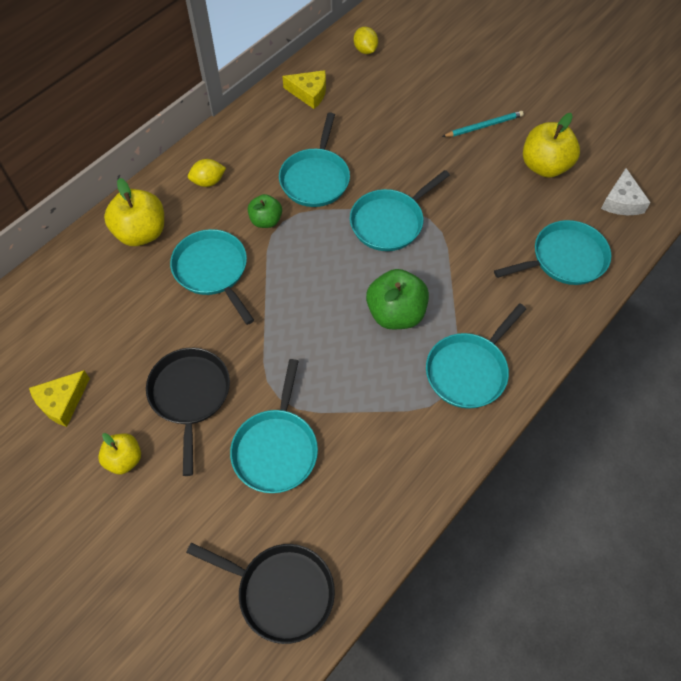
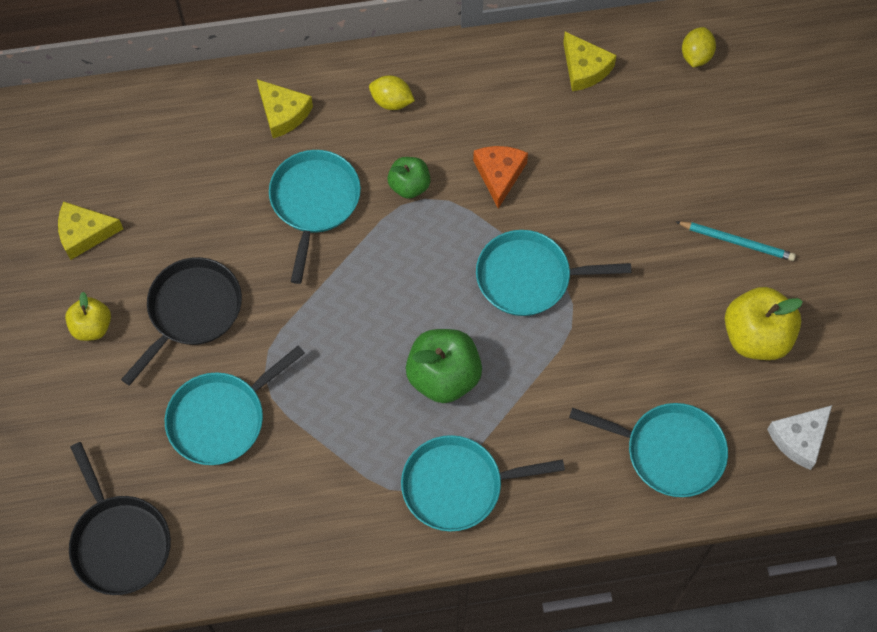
camera: 40 degrees right, 5 degrees up
yellow apple [104,178,164,246] -> yellow cheese [257,79,313,138]
turquoise pan [279,113,350,207] -> orange cheese [473,146,528,209]

